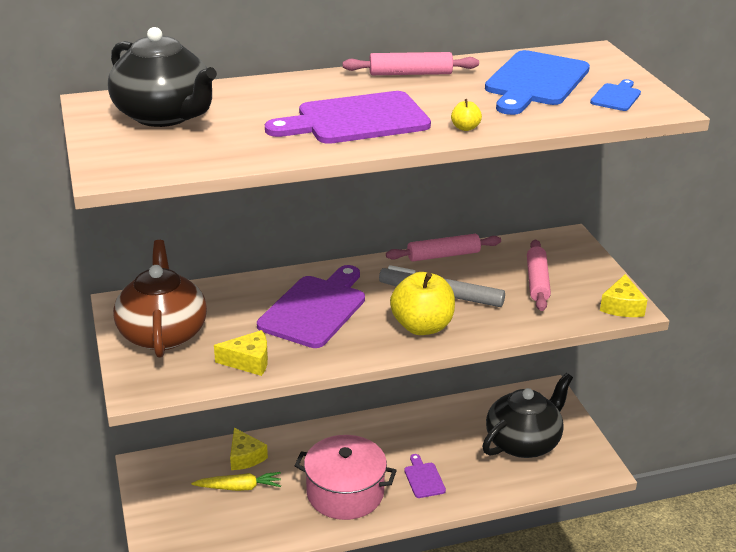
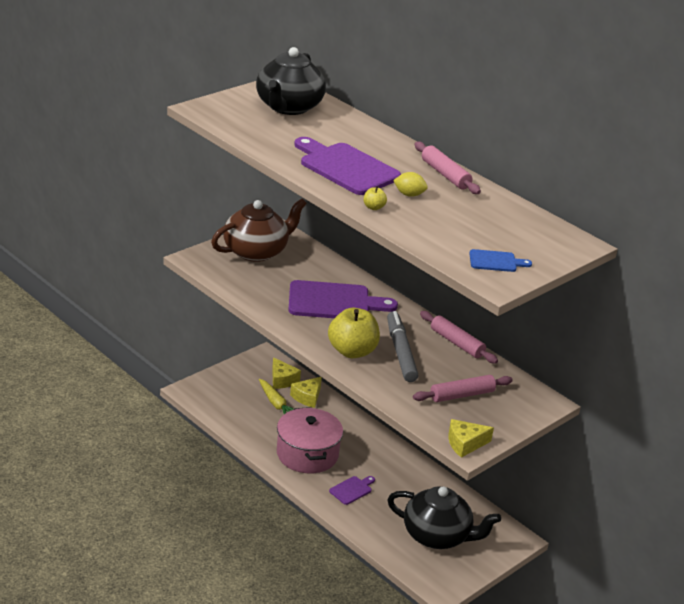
camera: 60 degrees right, 0 degrees up
yellow cheese [214,330,268,376] -> yellow cheese moved to [272,357,301,389]
blue cutting board [485,50,590,115] -> none
none -> yellow lemon [393,172,428,197]

